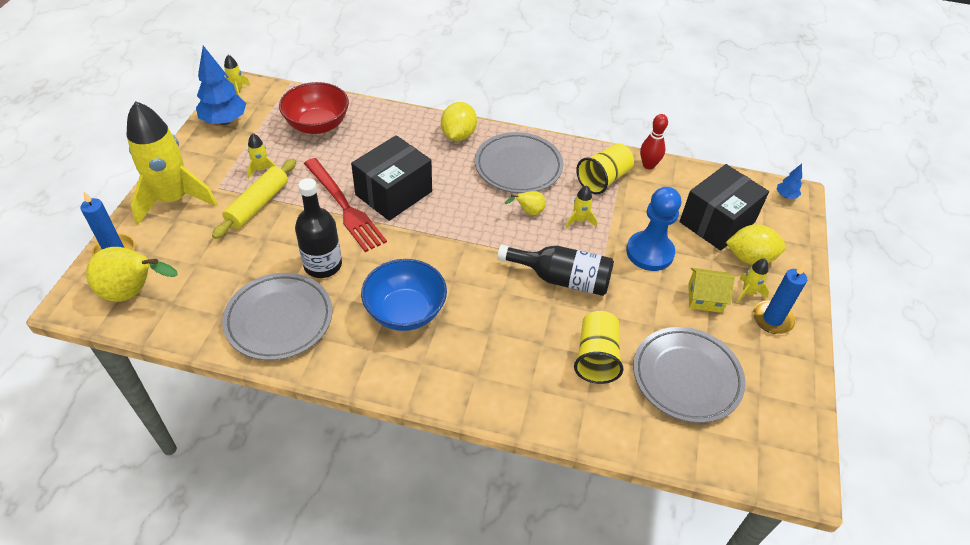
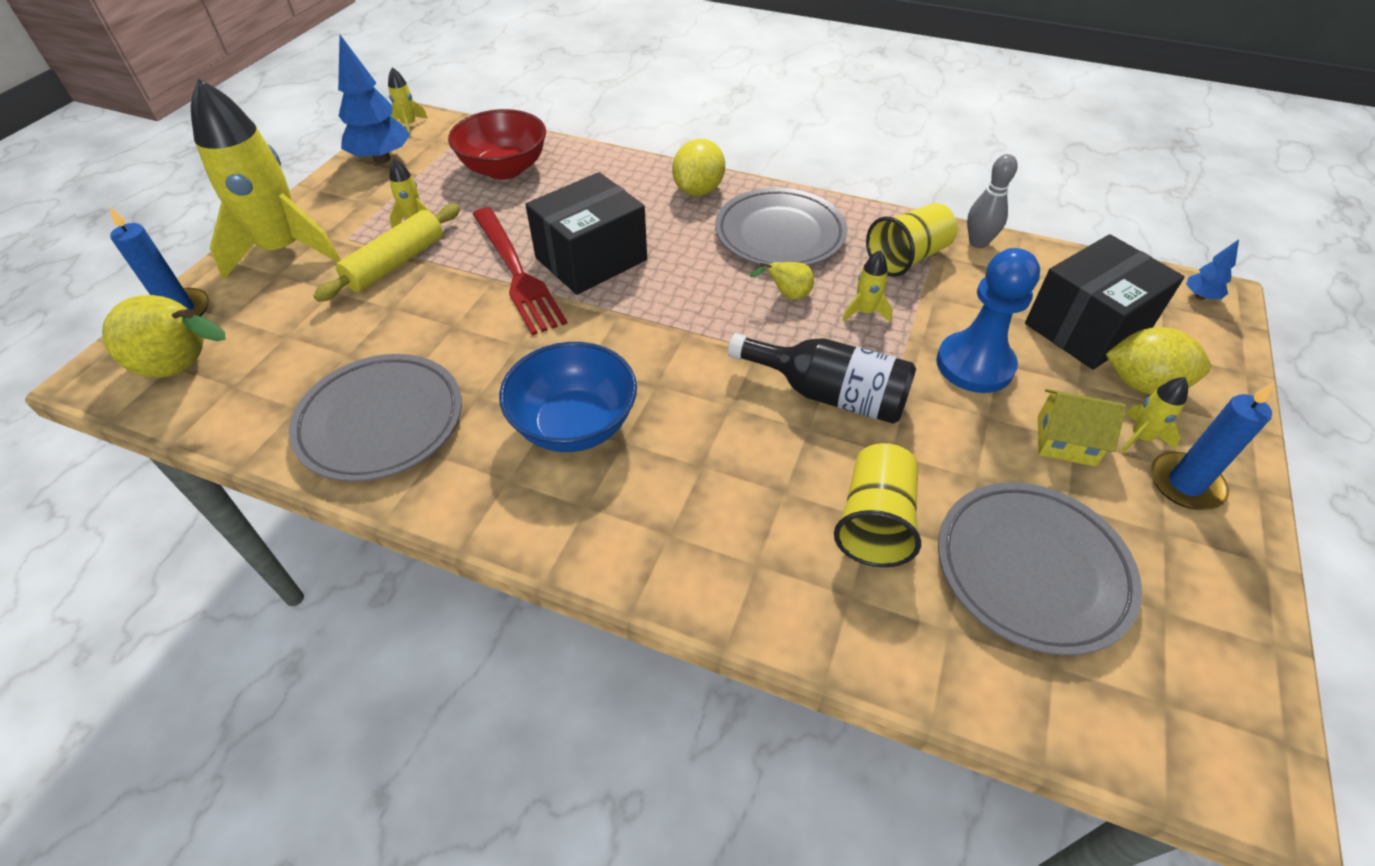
camera: 10 degrees right, 0 degrees up
black bottle [295,178,342,278] -> none
red bowling pin [640,114,668,169] -> grey bowling pin [967,154,1017,248]

